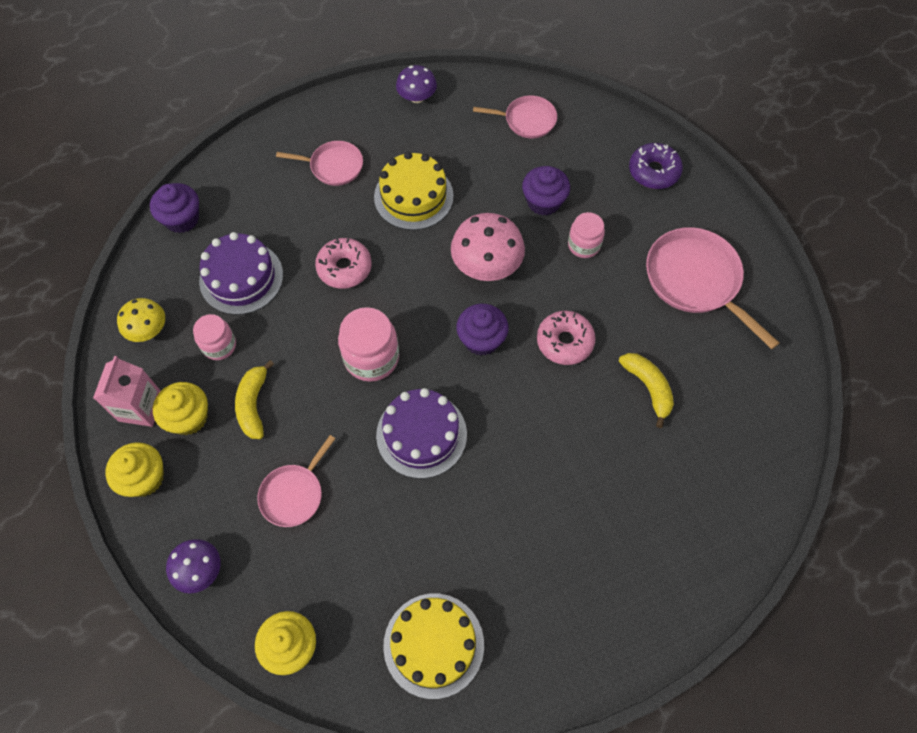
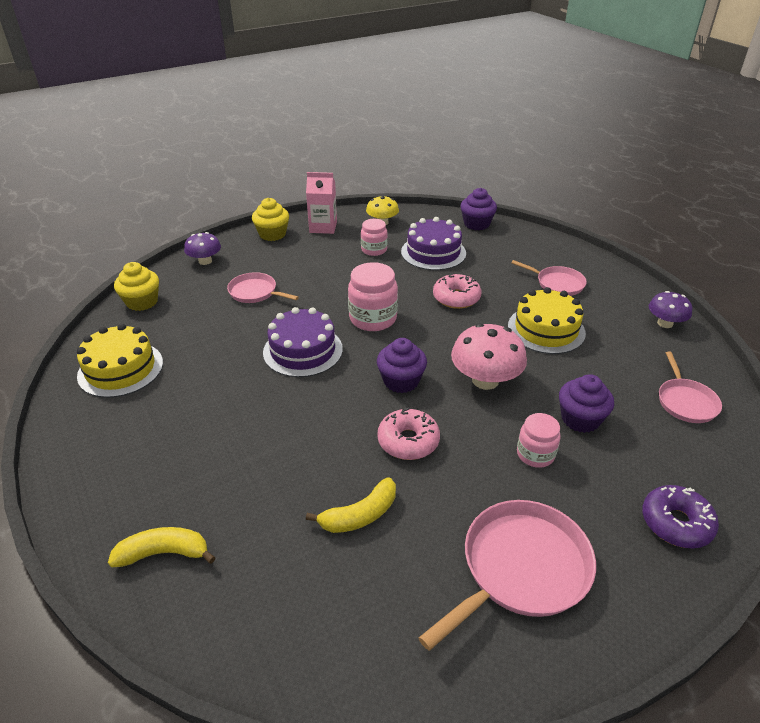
camera: 85 degrees right, 25 degrees down
yellow cupcake [153,382,208,435] -> none
yellow banana [235,360,274,439] -> yellow banana moved to [108,527,216,567]
pink pan [276,141,363,186] -> pink pan turned 60 degrees counterclockwise [511,260,587,296]

